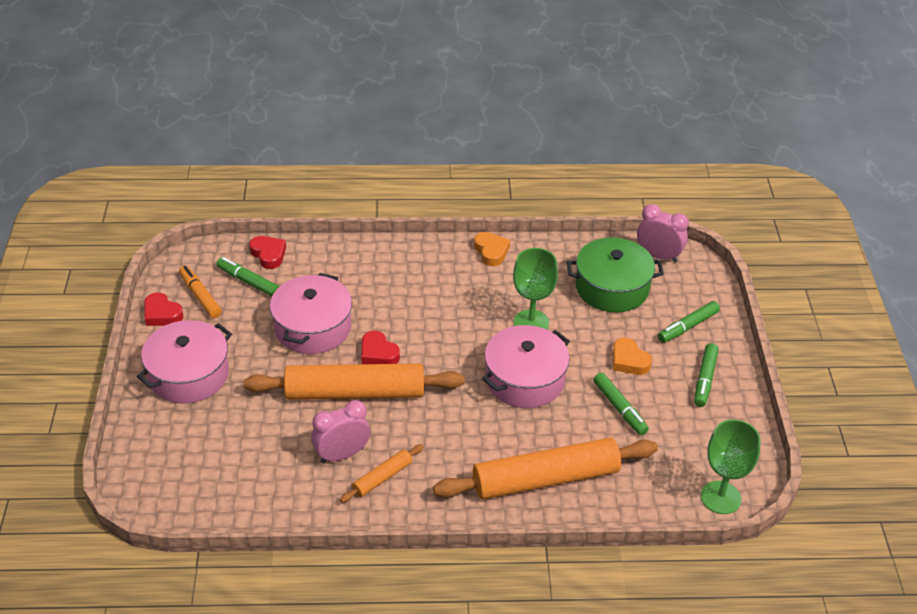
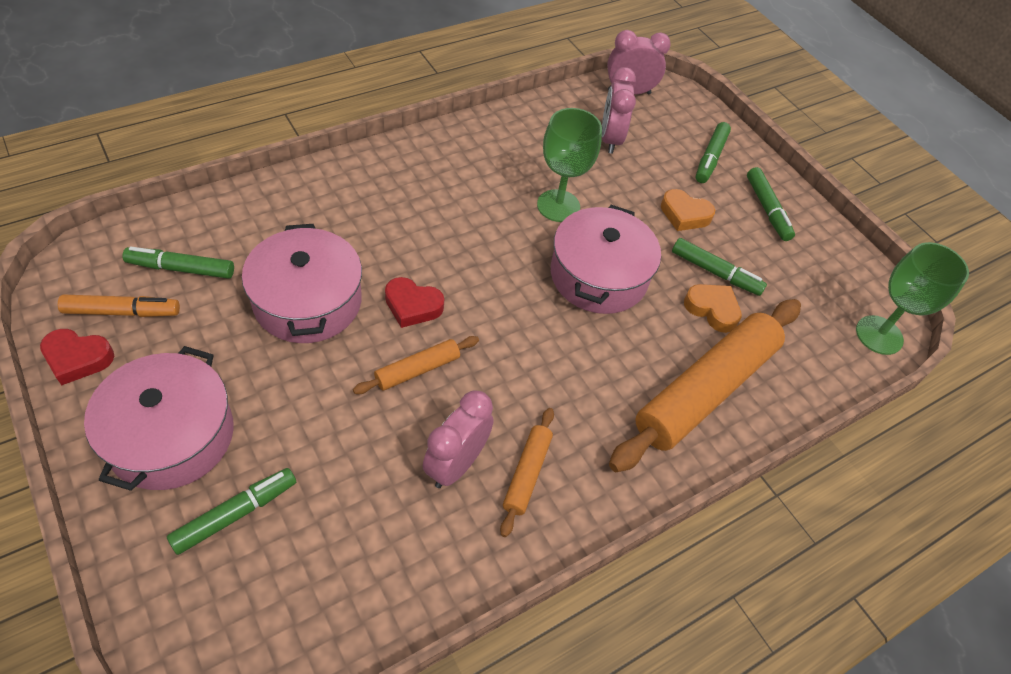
camera: 35 degrees left, 10 degrees up
orange marker [179,266,222,318] -> orange marker turned 150 degrees clockwise [58,294,180,317]
orange rolling pin [244,363,465,400] -> orange rolling pin [353,336,479,394], size x0.46
red heart [249,236,286,269] -> none
orange heart [474,232,510,266] -> orange heart moved to [684,284,742,333]
green pot [567,237,664,312] -> pink clock [602,67,636,154]
none -> green marker [167,468,296,555]

